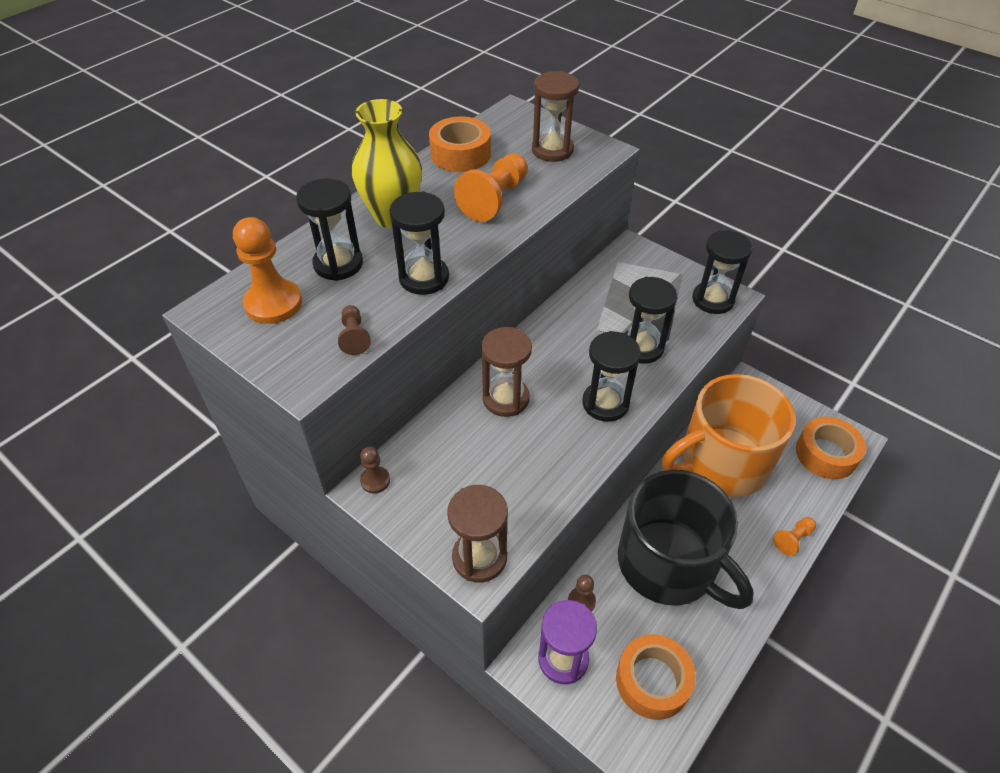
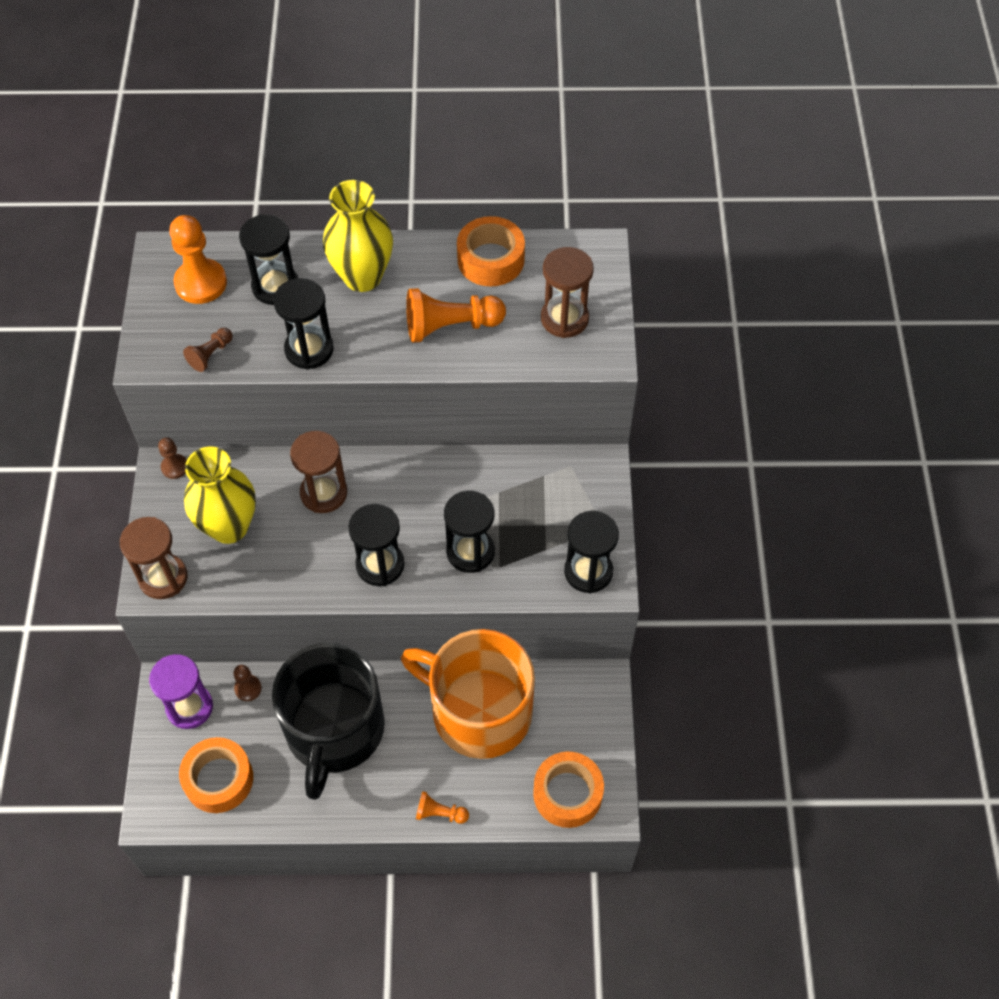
camera: 50 degrees right, 10 degrees up
none -> yellow vase [184,447,256,544]

